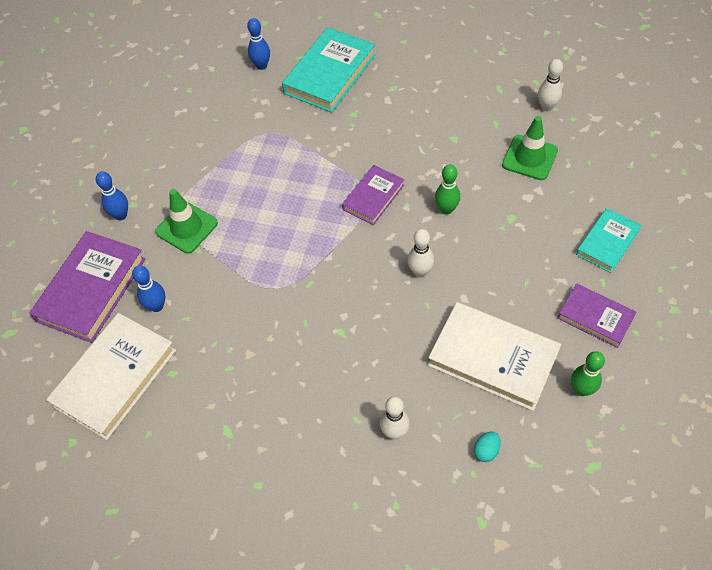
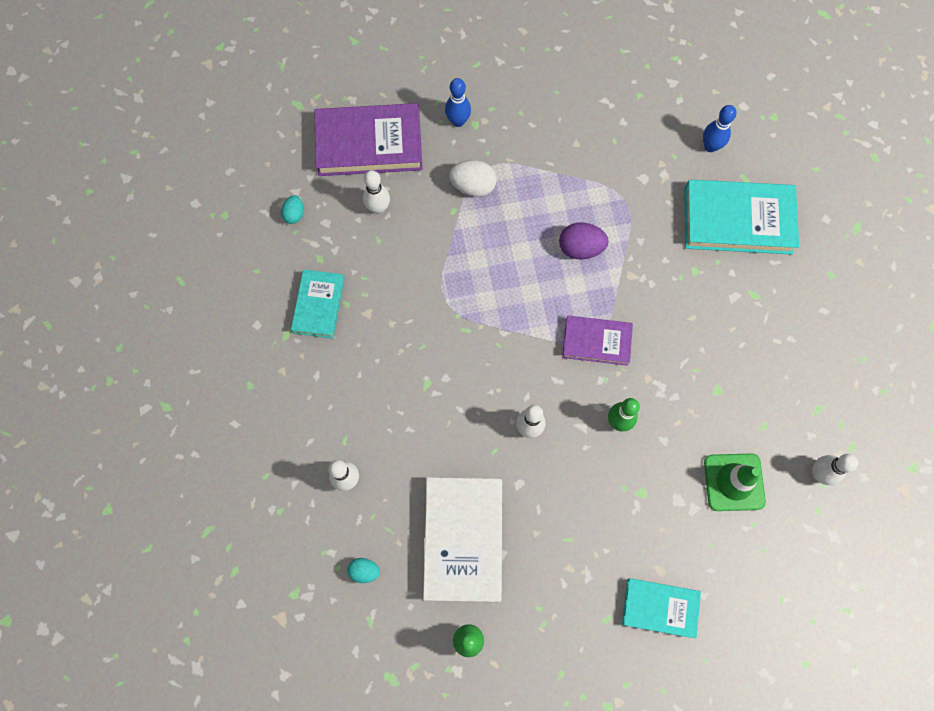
camera: 60 degrees right, 15 degrees up
white book [46,313,176,440] -> turquoise egg [281,195,304,224]
blue bowling pin [132,265,165,312] -> white bowling pin [363,170,390,214]
green traffic cone [155,189,218,253] -> white egg [449,160,497,197]
purple book [558,283,637,348] -> none
none -> turquoise book [291,269,345,339]
none -> purple egg [559,223,609,259]

